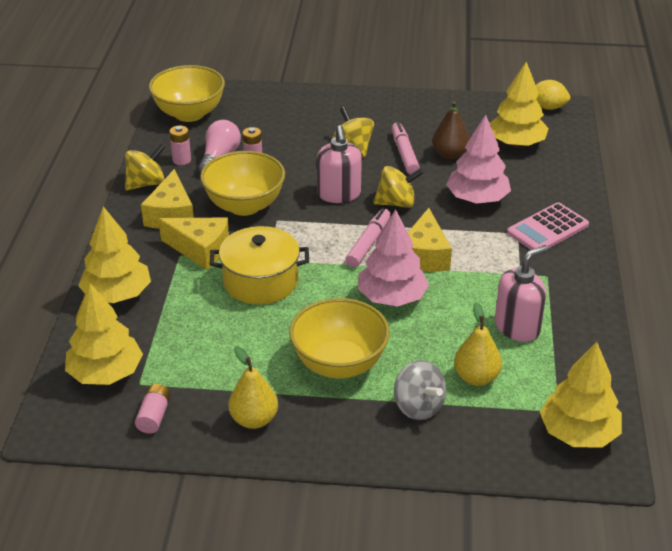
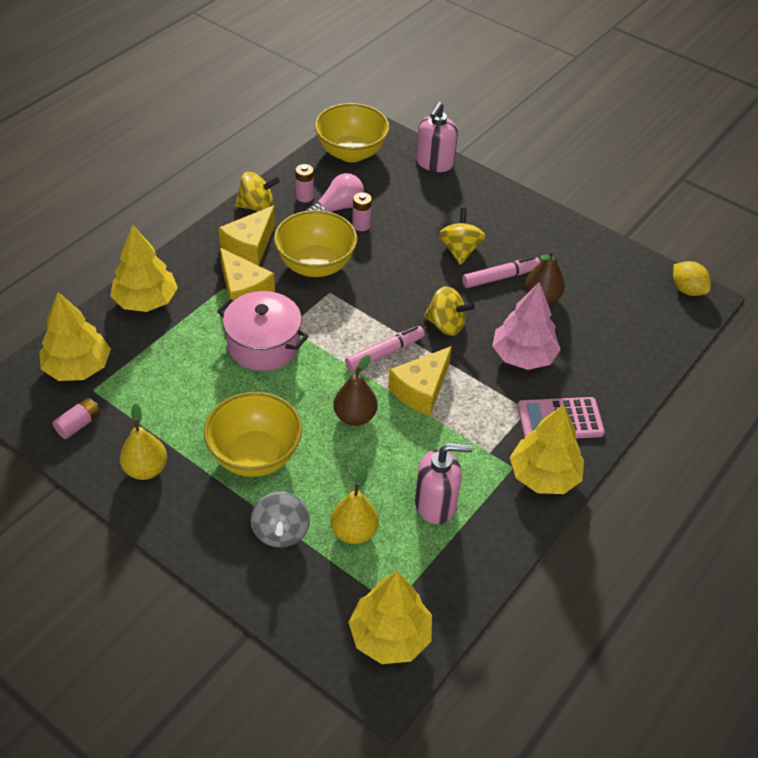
camera: 30 degrees right, 10 degrees up
yellow pot [210,226,309,304] -> pink pot [217,291,309,371]
pink soap dispenser [317,125,362,203] -> pink soap dispenser moved to [416,102,458,172]
pink tree [358,209,429,307] -> brown pear [333,354,378,426]
pink marker [392,122,420,174] -> pink marker turned 45 degrees clockwise [462,257,540,288]
yellow tree [490,62,549,147] -> yellow tree moved to [510,405,584,494]

